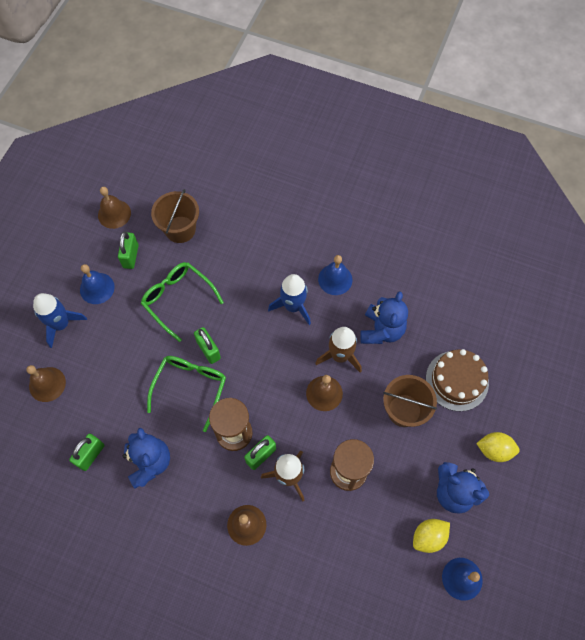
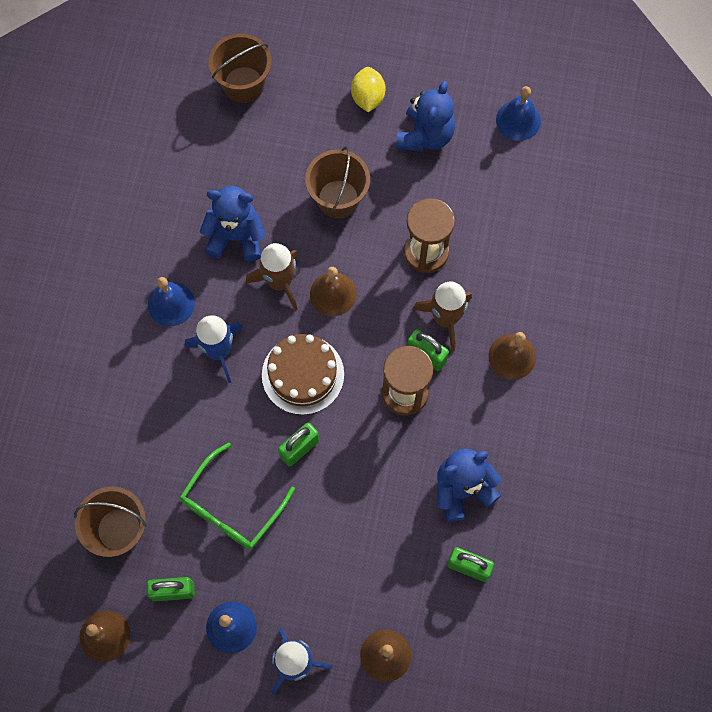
camera: 100 degrees left, 5 degrees up
green glasses [147,356,226,432] -> none
yellow lemon [413,519,450,553] -> none
brown cake [426,349,489,411] -> brown cake moved to [262,334,344,415]
none -> brown bucket [208,33,272,103]

